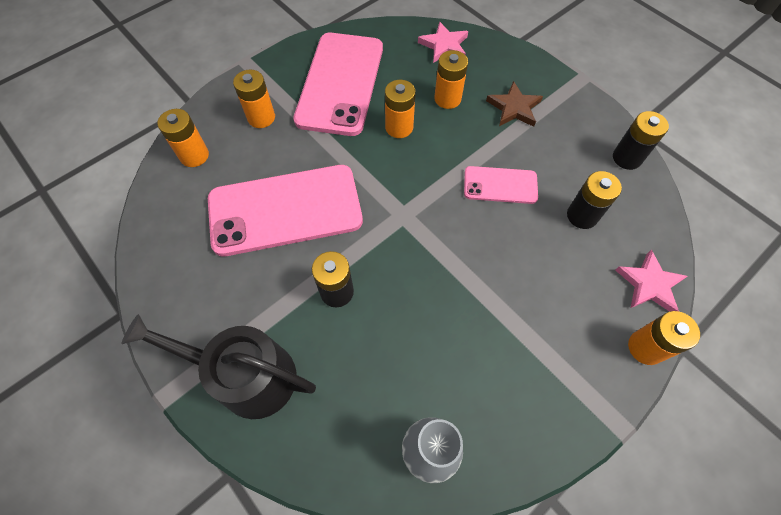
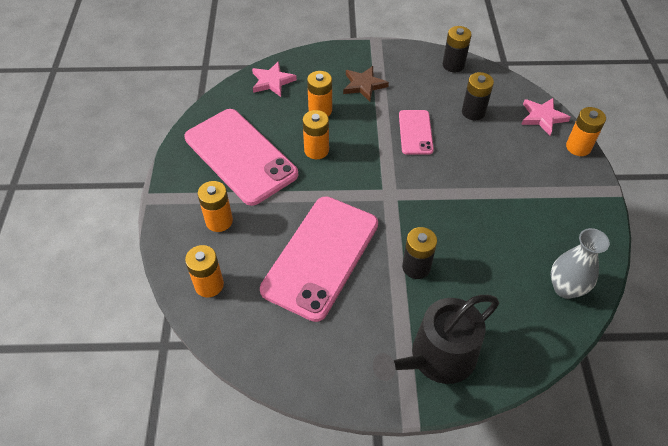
camera: 50 degrees left, 10 degrees down
pink phone [464,166,538,204] -> pink phone turned 45 degrees counterclockwise [399,110,434,155]

